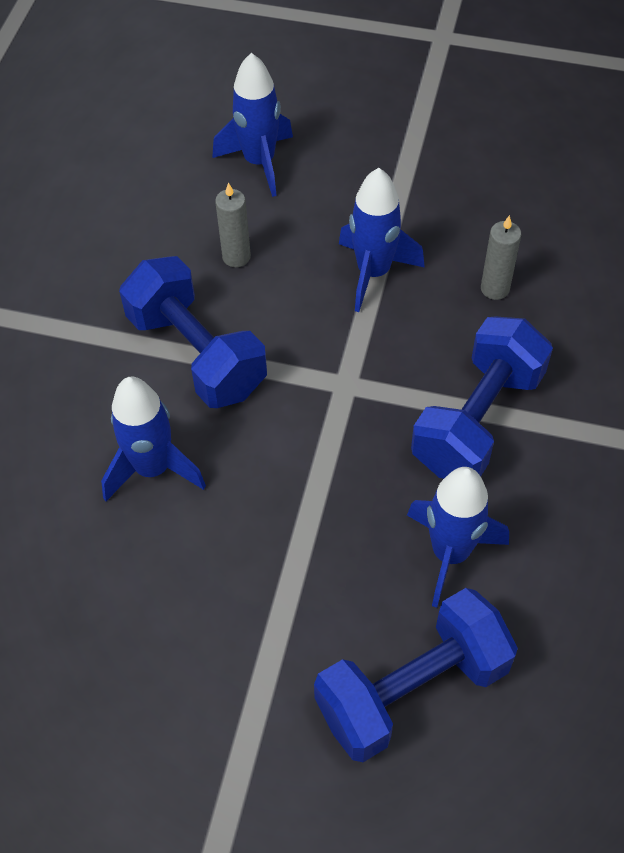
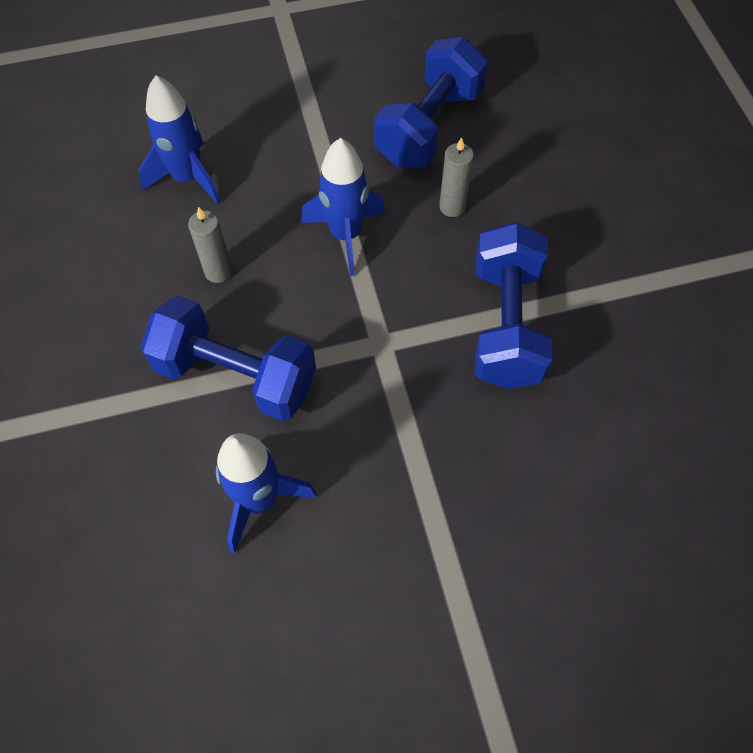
camera: 30 degrees left, 5 degrees up
blue dumbbell [314,588,518,762] -> blue dumbbell moved to [374,37,488,167]
blue rocket [407,467,509,607] -> none

